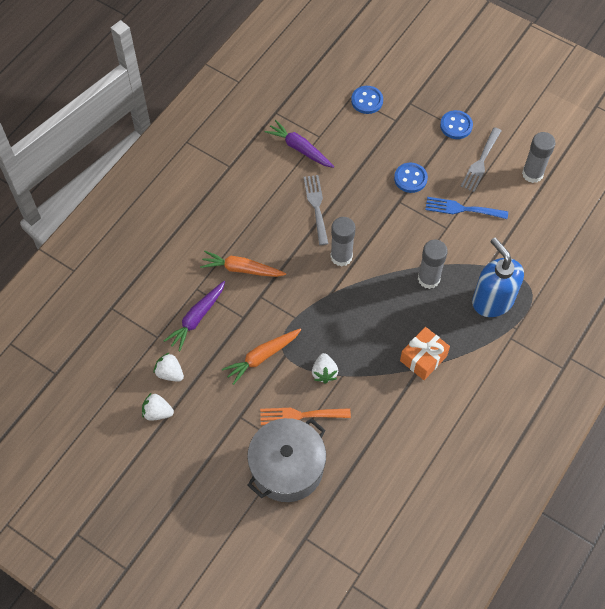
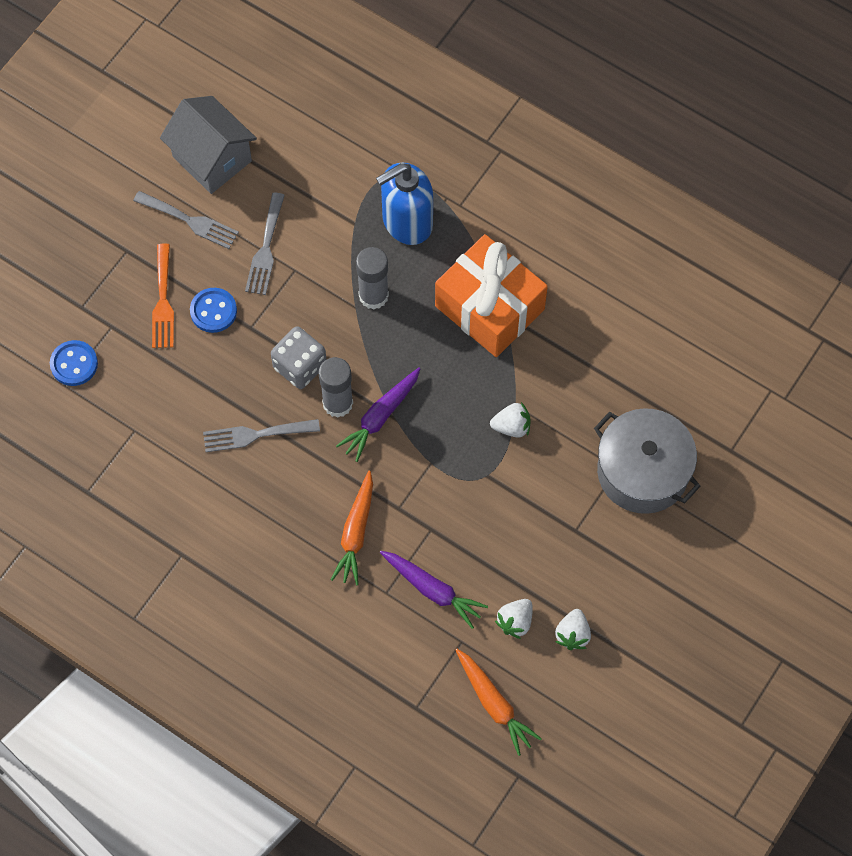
camera: 90 degrees left, 5 degrees up
orange carrot [222,328,302,385] -> orange carrot moved to [456,649,542,756]
orange fork [260,408,351,425] -> orange fork moved to [152,244,174,348]
purple carrot [264,120,334,168] -> purple carrot moved to [336,368,421,462]
orange gift [400,327,450,380] -> orange gift [435,234,548,357], size x1.78
blue fork [425,197,508,219] -> grey fork [245,192,285,295]
blue button [440,110,473,139] -> none
grey glue stick [522,132,556,183] -> grey house [160,96,257,194]
none -> grey dice [271,326,327,389]

